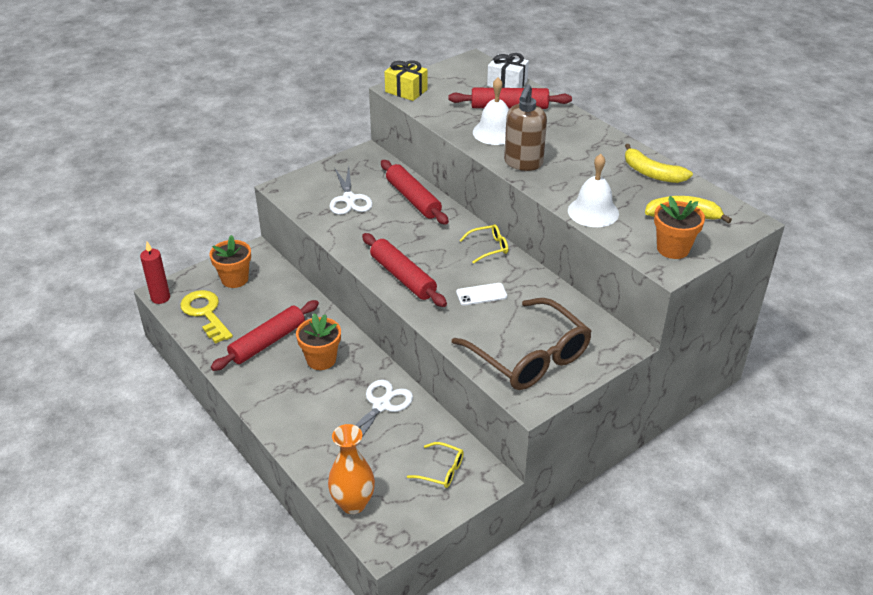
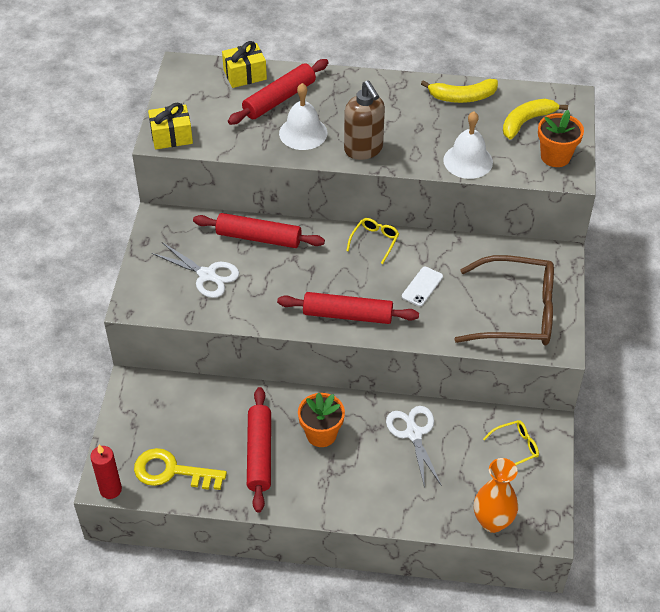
camera: 45 degrees left, 10 degrees up
orange flower pot [210,235,251,288] -> none
white gift [487,53,529,88] -> yellow gift [222,41,267,88]

